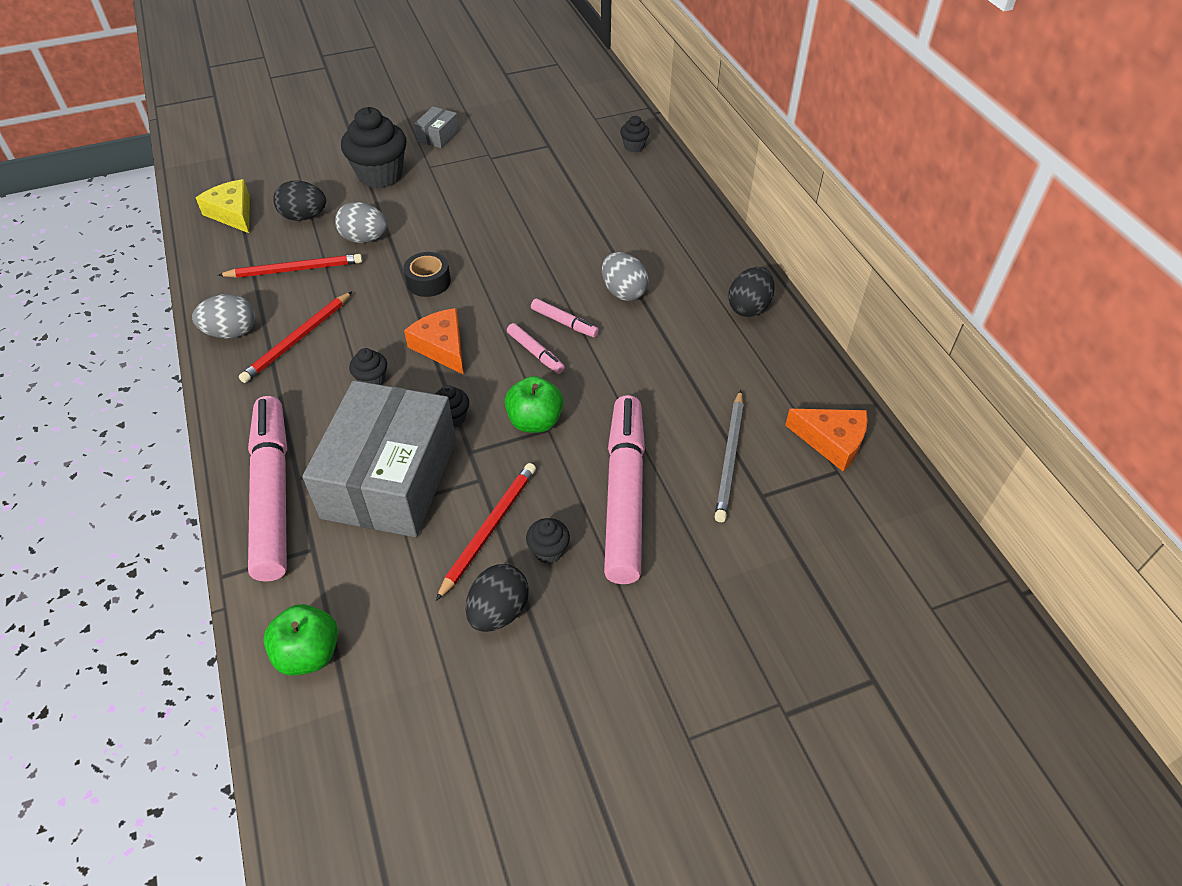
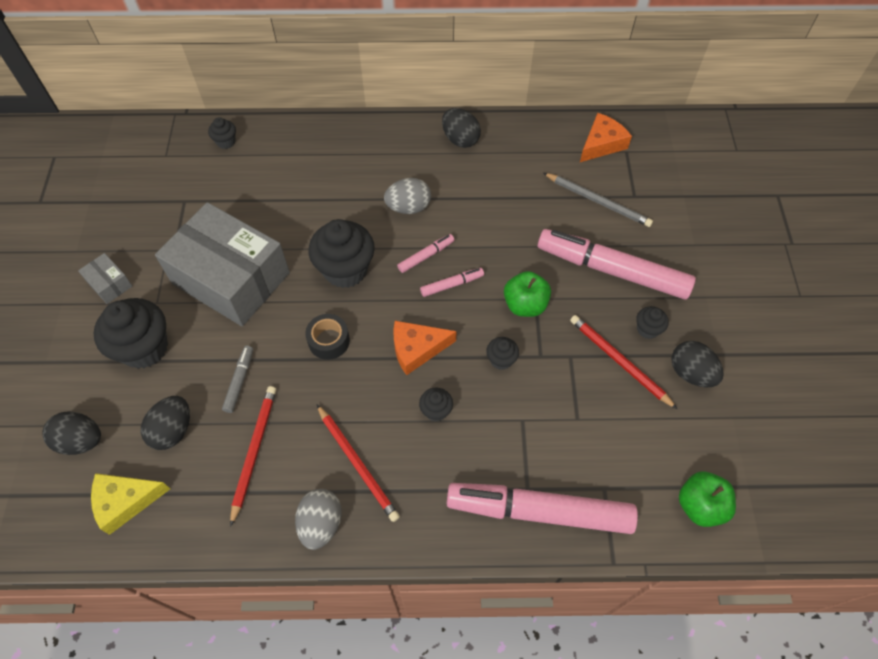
camera: 70 degrees left, 10 degrees up
grey box [302,380,456,537] -> grey box moved to [155,202,290,326]
grey egg [335,202,387,243] -> grey marker [222,346,253,413]
none -> black egg [42,411,101,455]
none -> black cupcake [309,219,375,288]

